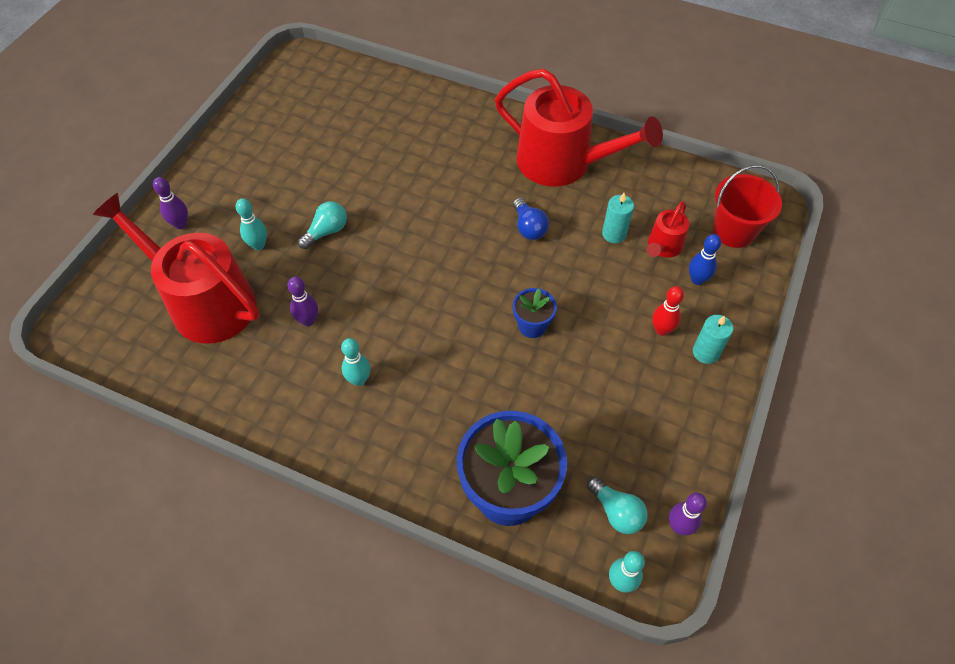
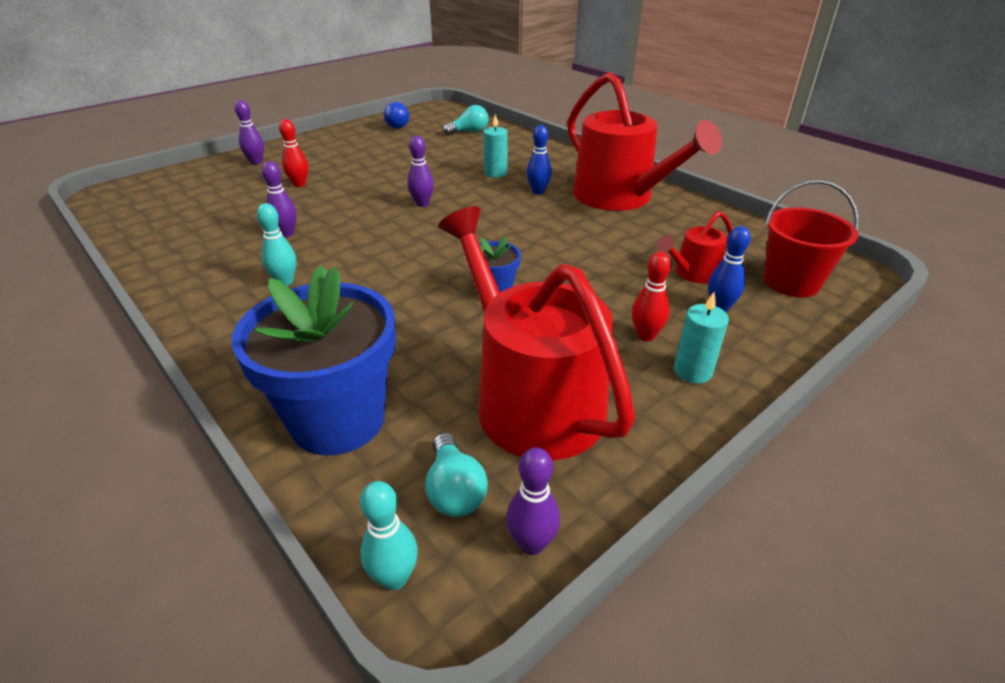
camera: 25 degrees right, 20 degrees down
red watering can [93,193,259,344] -> red watering can moved to [438,206,635,461]
turquoise bowling pin [236,198,267,250] -> red bowling pin [279,119,308,187]
turquoise light bulb [298,201,347,249] -> turquoise light bulb moved to [443,105,488,135]
blue light bulb [513,198,549,240] -> blue light bulb moved to [384,102,409,129]
turquoise candle [602,193,634,243] -> turquoise candle moved to [484,114,508,178]
none -> purple bowling pin [408,136,434,207]
none -> blue bowling pin [527,125,552,194]

